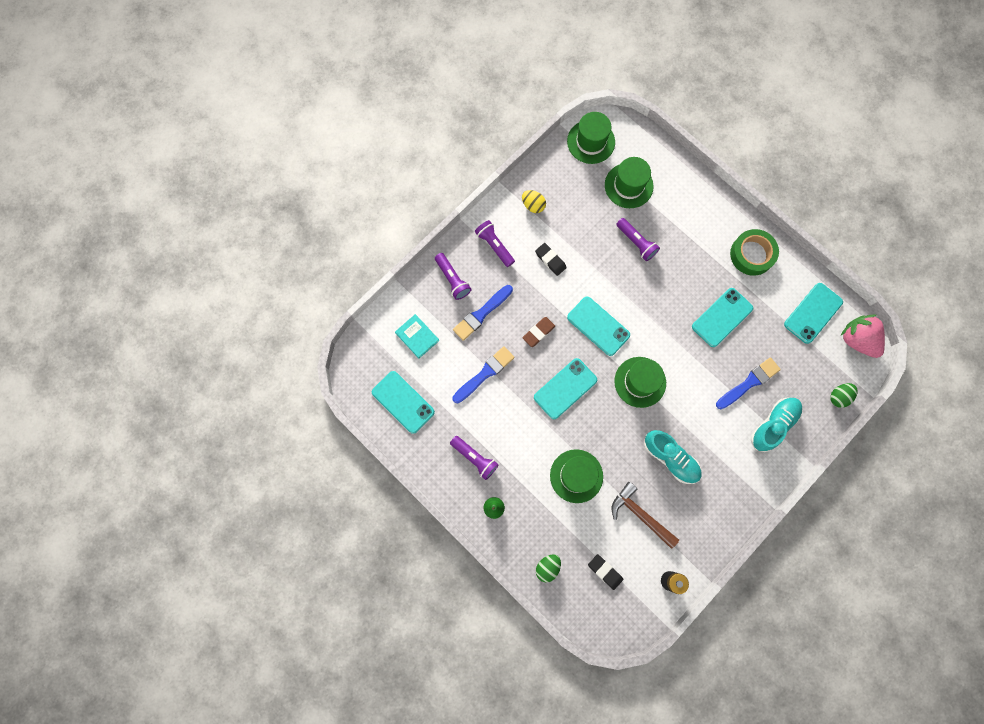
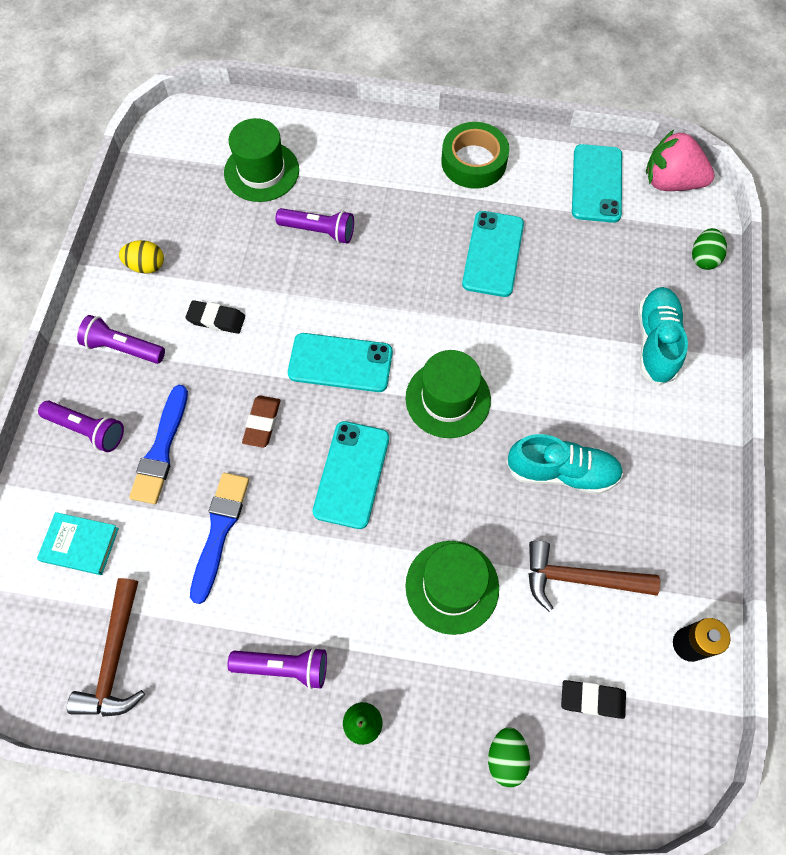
camera: 35 degrees left, 10 degrees down
turquoise phone [372,371,435,434] -> brown hammer [67,578,145,717]
green hat [567,112,615,164] -> none
blue brush [716,357,781,409] -> none

